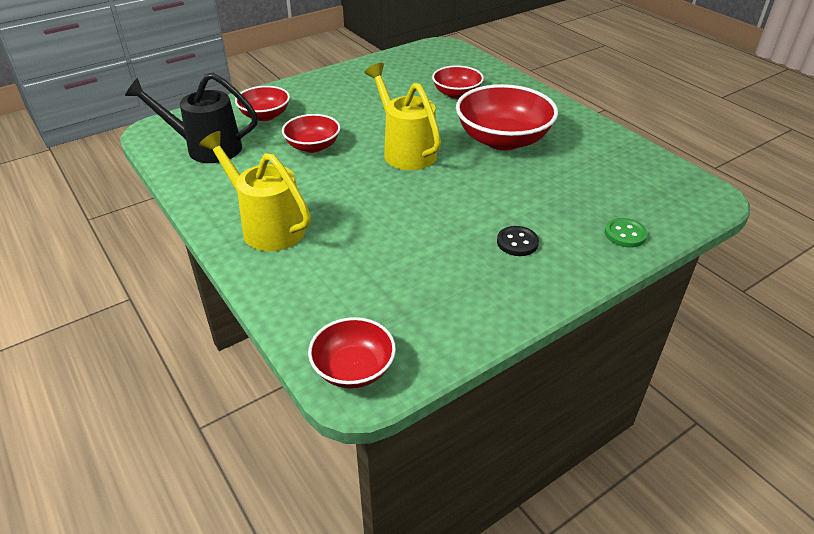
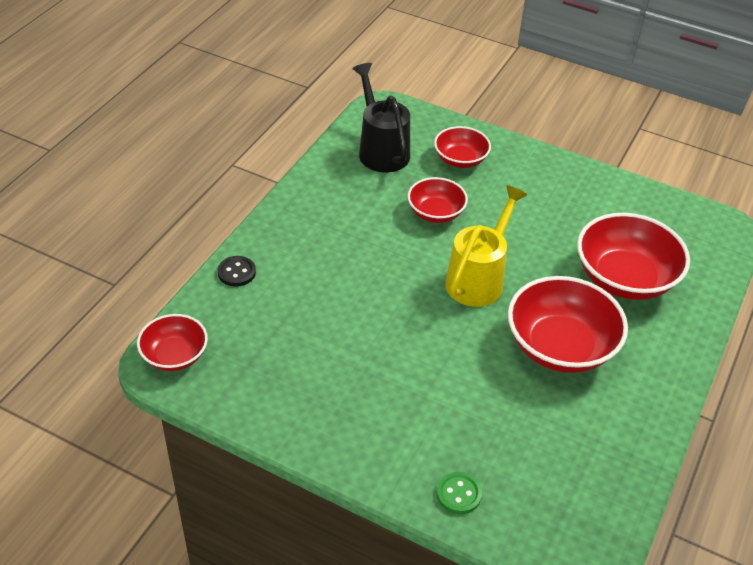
camera: 60 degrees right, 5 degrees up
yellow watering can [199,131,311,251] -> none
red bowl [432,66,484,99] -> red bowl [577,213,690,300], size x1.74
black button [497,226,539,256] -> black button moved to [218,256,256,287]

